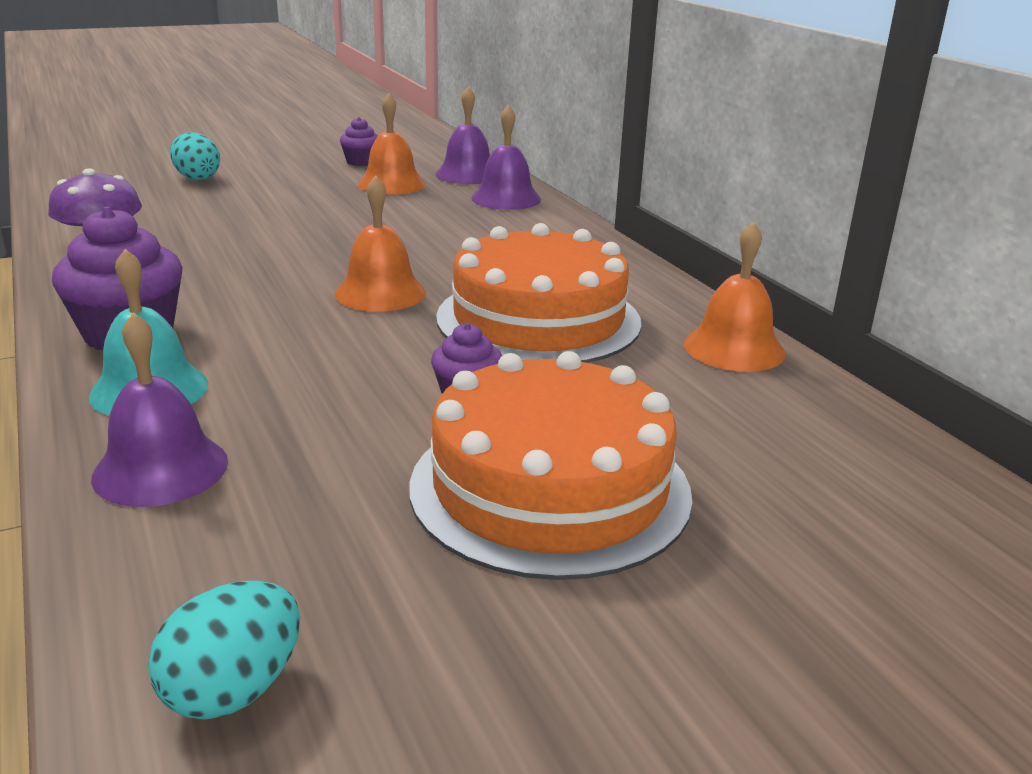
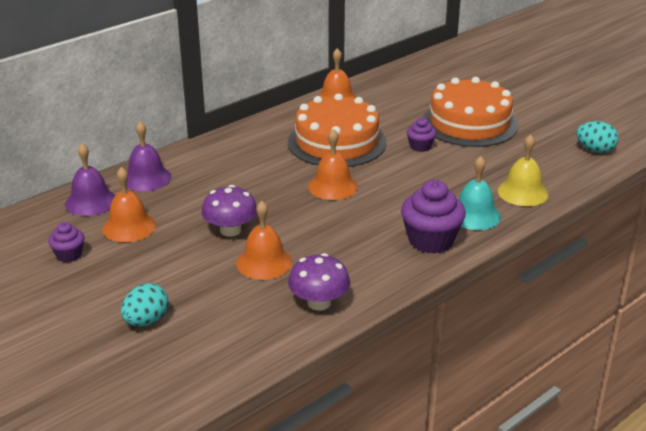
camera: 105 degrees left, 5 degrees up
purple bell [91,312,228,507] -> yellow bell [497,134,548,206]
none -> purple mushroom [201,185,257,237]
none -> orange bell [236,201,292,280]

